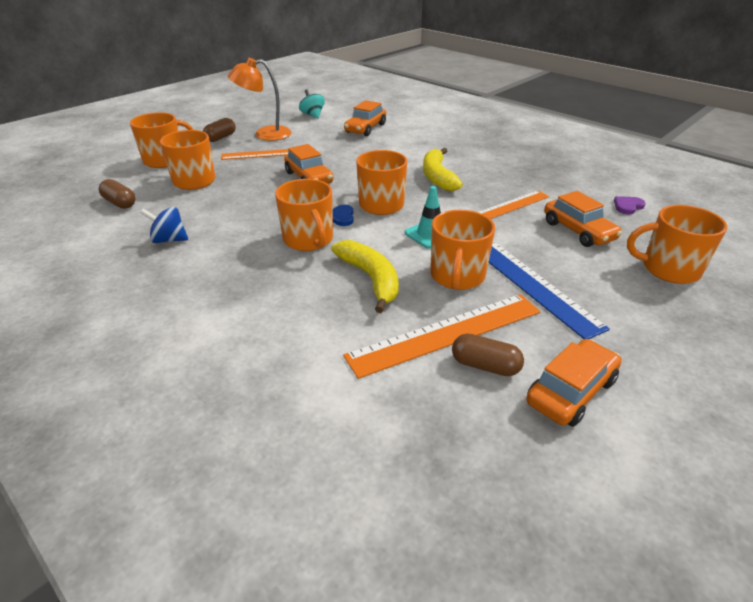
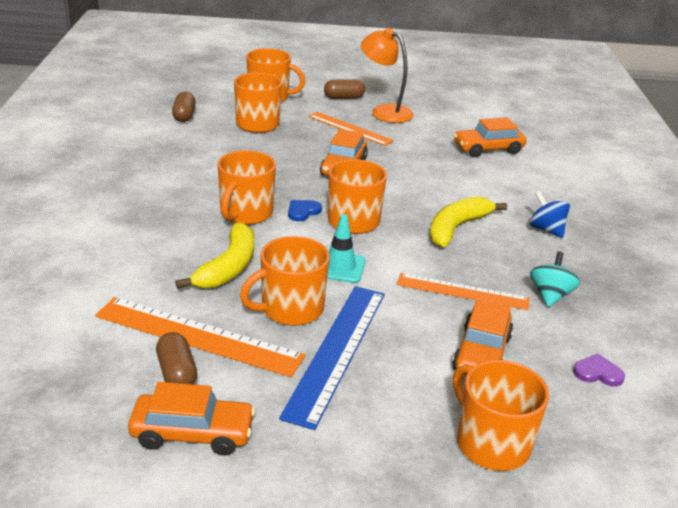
camera: 45 degrees right, 5 degrees down
blue spinning top [140,207,188,243] -> blue spinning top moved to [530,191,570,238]
turquoise spinning top [299,90,325,119] -> turquoise spinning top moved to [530,252,580,307]

